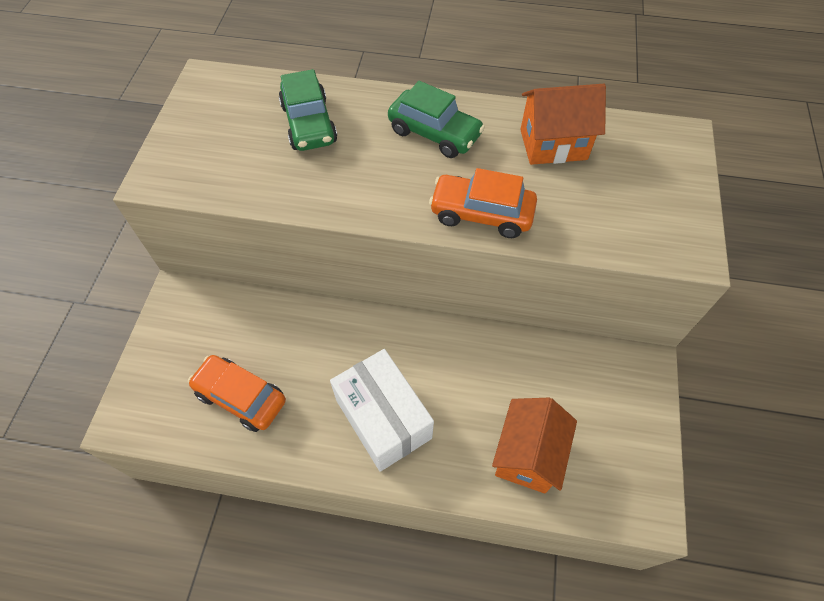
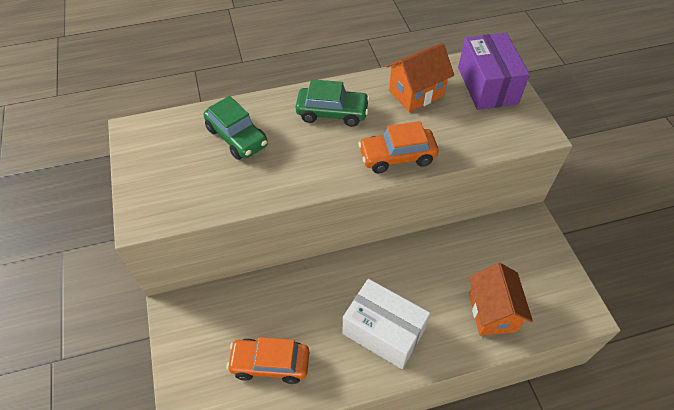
camera: 25 degrees left, 5 degrees down
none -> purple box [458,33,530,110]

